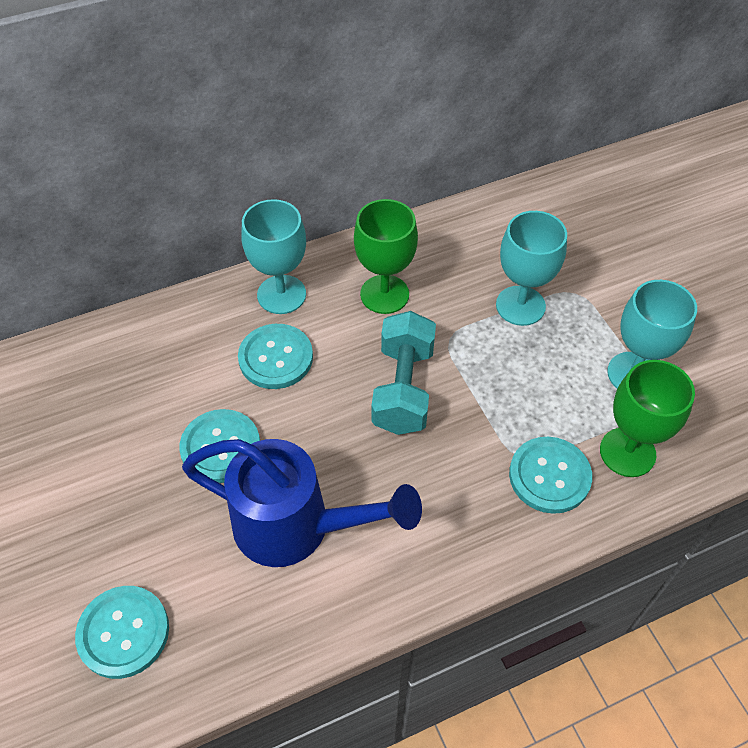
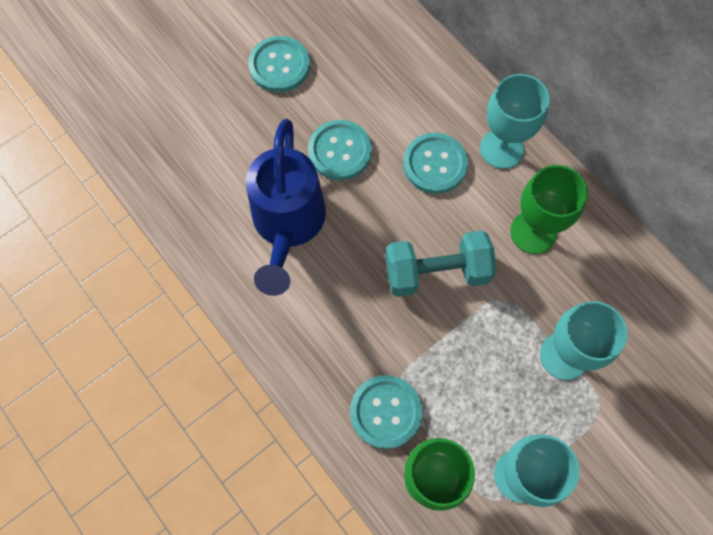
camera: 75 degrees right, 15 degrees up
turquoise button [75,586,169,679] -> turquoise button moved to [248,36,310,92]

